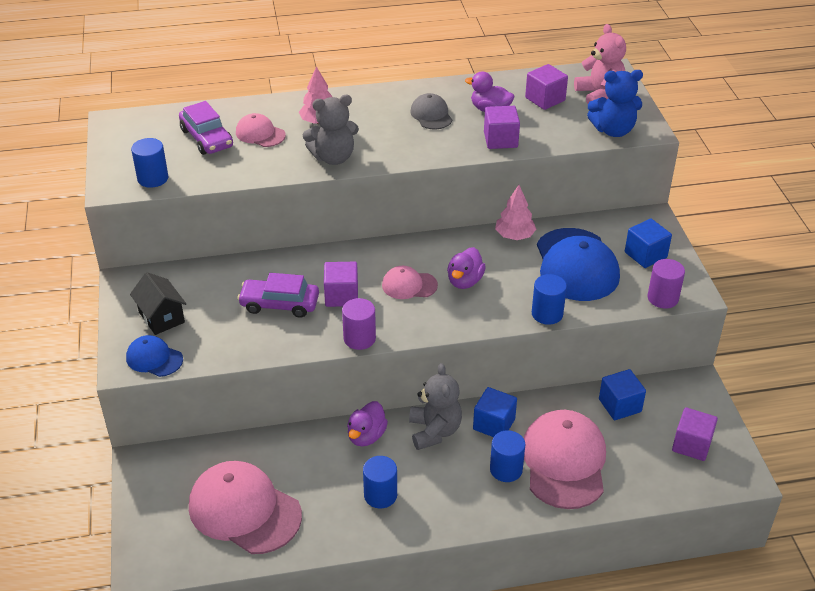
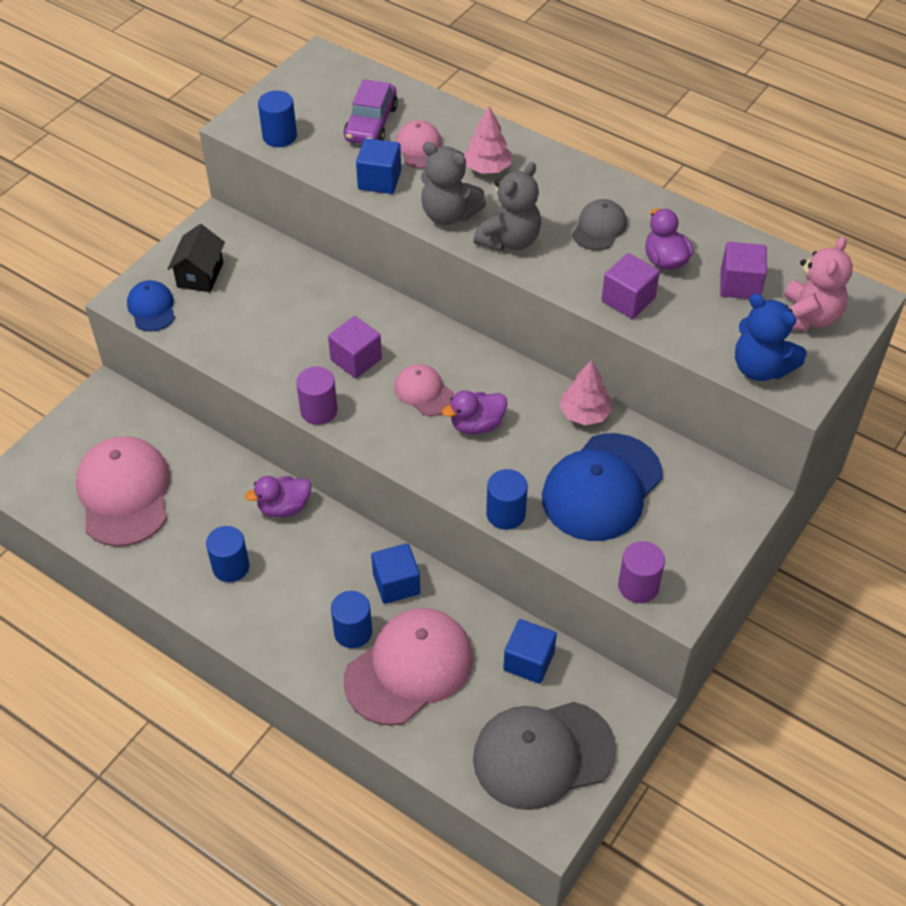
camera: 45 degrees right, 10 degrees up
purple car [237,273,319,318] -> none
grey teddy bear [409,363,462,450] -> grey teddy bear moved to [473,162,541,251]
blue cube [625,219,672,268] -> blue cube moved to [356,138,401,194]
purple cube [672,407,718,461] -> grey cap [473,702,616,810]

